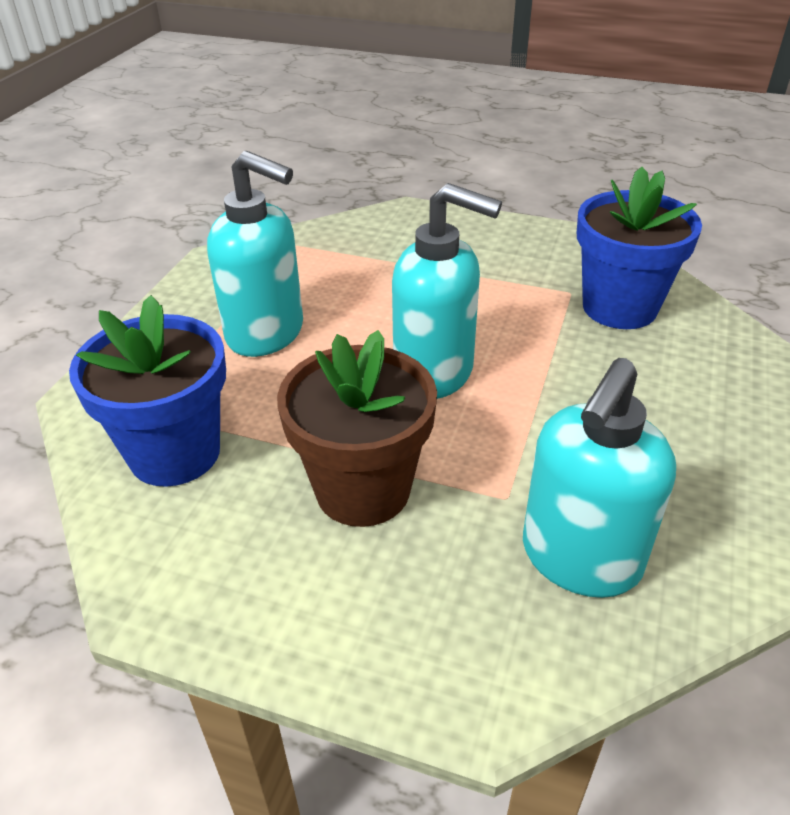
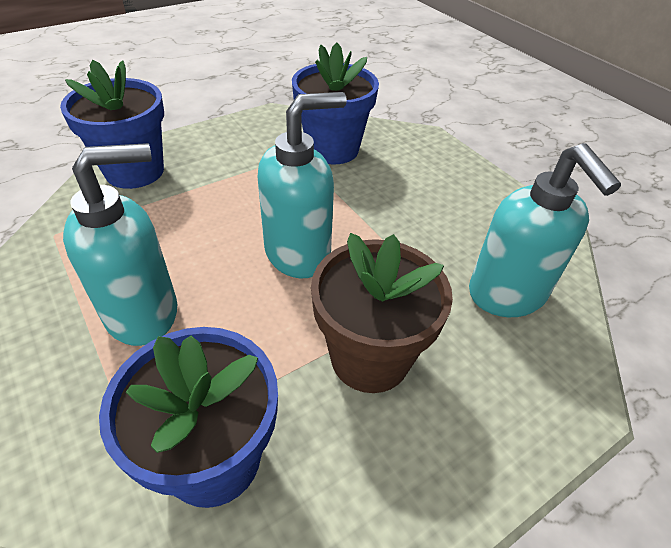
camera: 55 degrees left, 5 degrees up
none -> blue flower pot [60,60,164,189]

